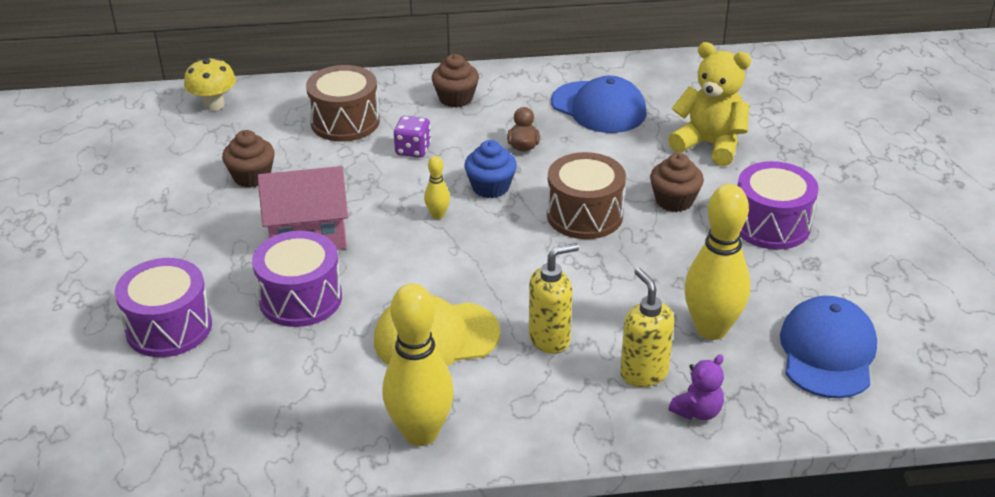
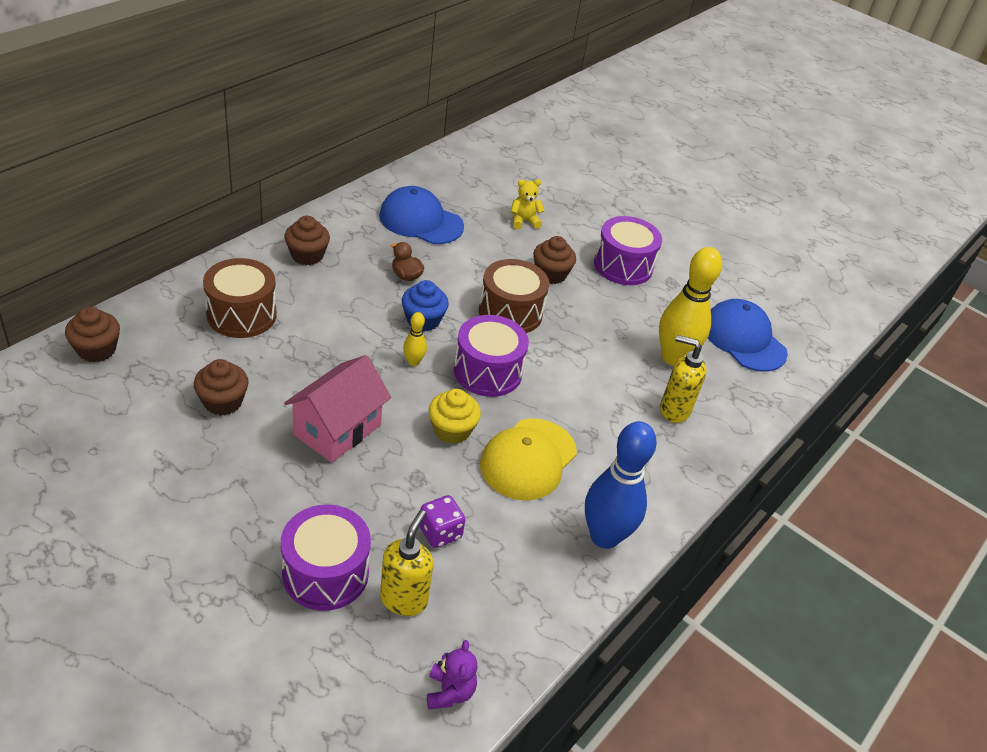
camera: 50 degrees left, 5 degrees up
yellow mushroom [184,58,236,111] -> brown cupcake [65,307,120,362]
purple drum [252,231,342,327] -> purple drum moved to [454,315,529,397]
yellow bowling pin [382,283,454,446] -> blue bowling pin [585,421,657,549]
purple dice [394,116,431,158] -> purple dice moved to [420,495,465,548]
yellow soap dispenser [529,243,579,354] -> yellow soap dispenser moved to [380,510,433,616]
blue cap [551,76,647,133] -> blue cap turned 150 degrees counterclockwise [379,186,464,244]
yellow teddy bear [668,42,751,166] -> yellow teddy bear [510,179,545,229], size x0.54
purple teddy bear [669,355,724,420] -> purple teddy bear moved to [427,640,477,709]
none -> yellow cupcake [429,389,481,444]

